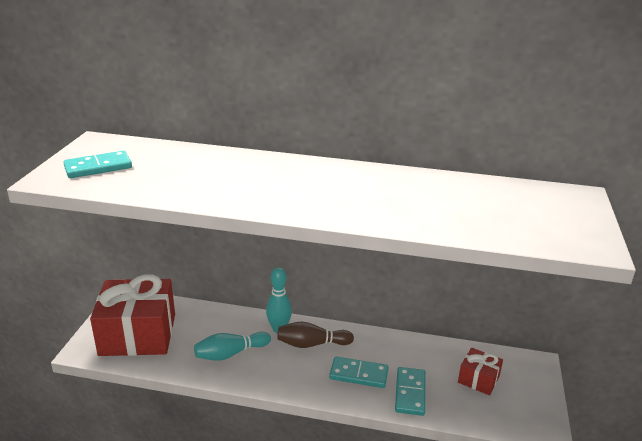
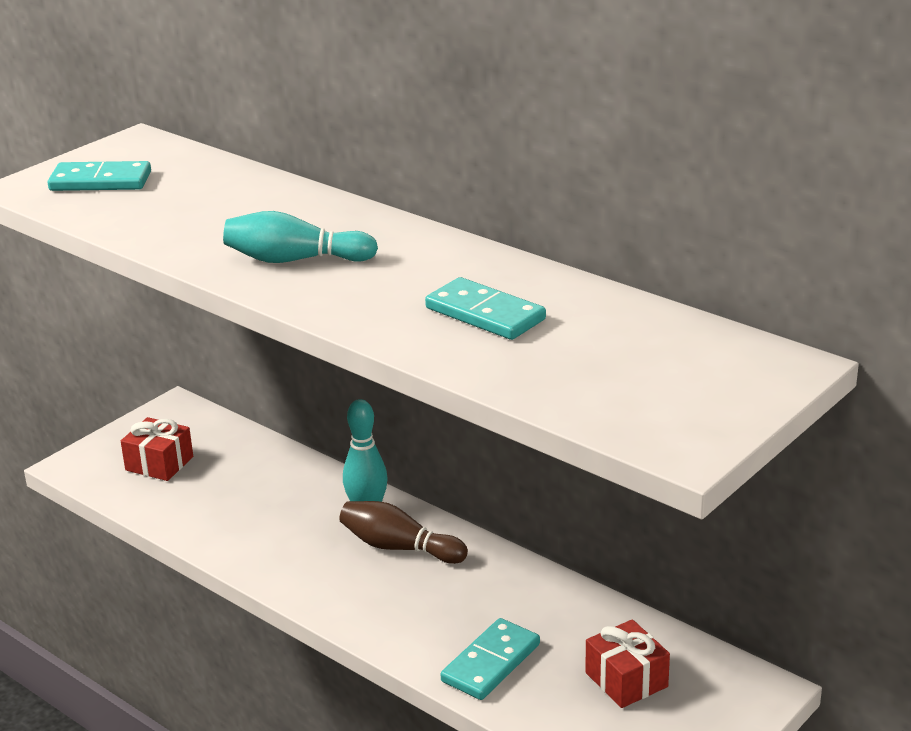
camera: 30 degrees right, 0 degrees up
red gift [90,274,175,356] -> red gift [121,417,193,481], size x0.47
turquoise bowling pin [194,332,271,361] -> turquoise bowling pin moved to [223,211,378,263]
turquoise domino [329,357,389,388] -> turquoise domino moved to [425,277,546,340]

